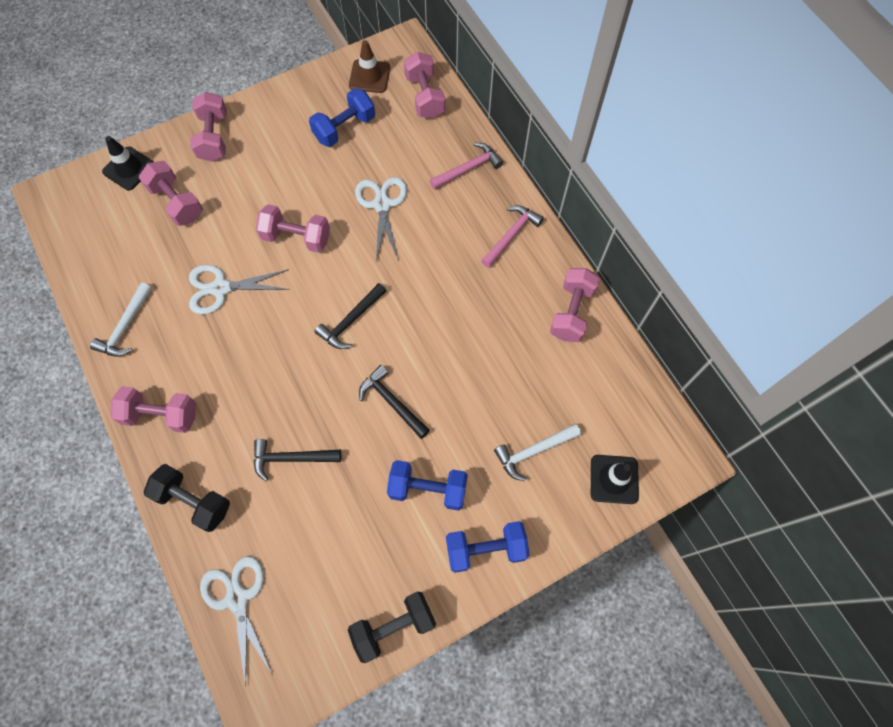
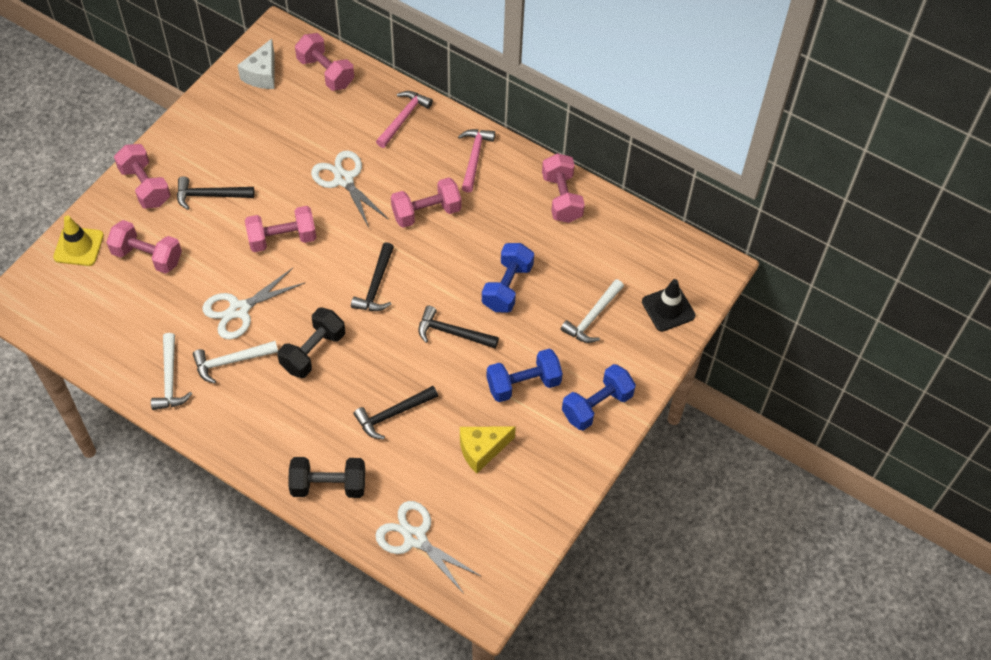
camera: 30 degrees left, 10 degrees down
black traffic cone [102,136,153,190] -> yellow traffic cone [53,215,104,266]
pink dumbbell [111,386,196,433] -> pink dumbbell moved to [391,177,461,228]
blue dumbbell [309,88,375,147] -> blue dumbbell moved to [482,243,534,313]
black dumbbell [348,591,436,663] -> black dumbbell moved to [277,308,345,378]
brown traffic cone [349,40,390,93] -> white cheese [237,39,274,89]
none -> black hammer [177,177,255,210]
none -> white hammer [193,341,278,384]
none -> yellow cheese [460,427,516,474]

